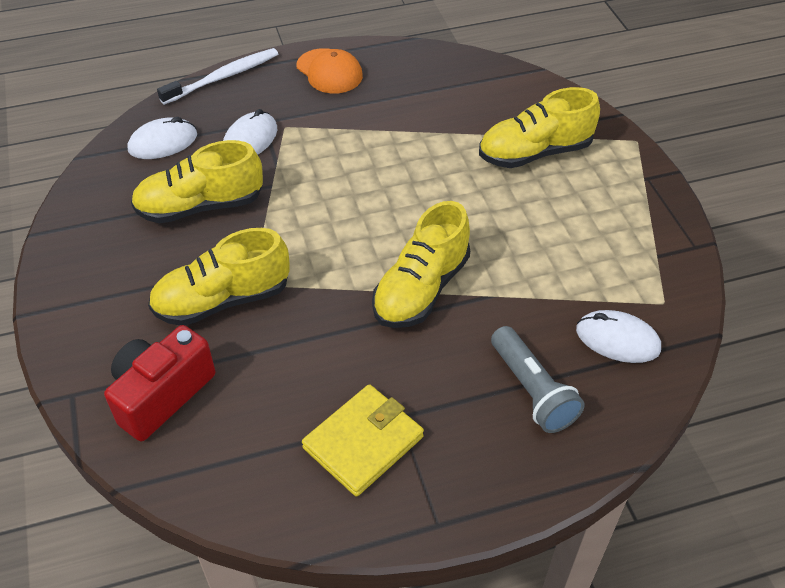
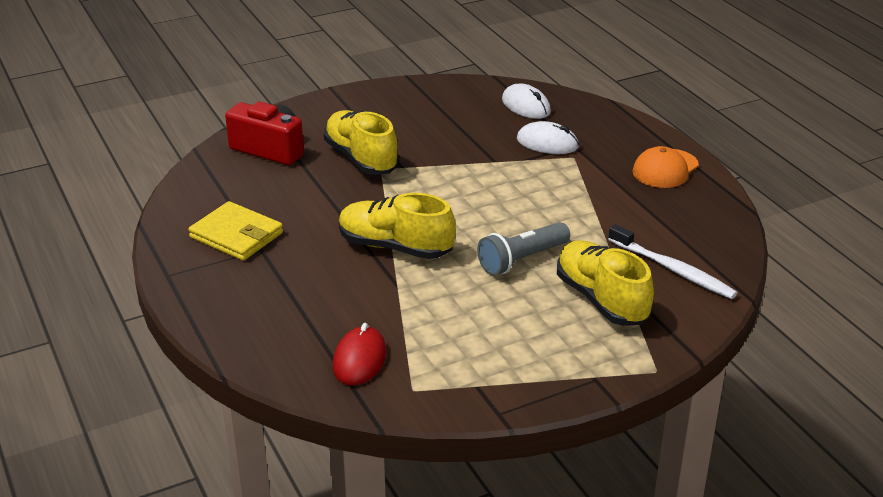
camera: 80 degrees right, 15 degrees down
yellow shoe [131,140,263,223] -> none
white toothbrush [157,48,278,105] -> white toothbrush moved to [608,224,738,299]
grey flashlight [491,326,585,433] -> grey flashlight moved to [477,222,570,275]
white mouse [576,310,661,363] -> red mouse [333,323,386,385]

